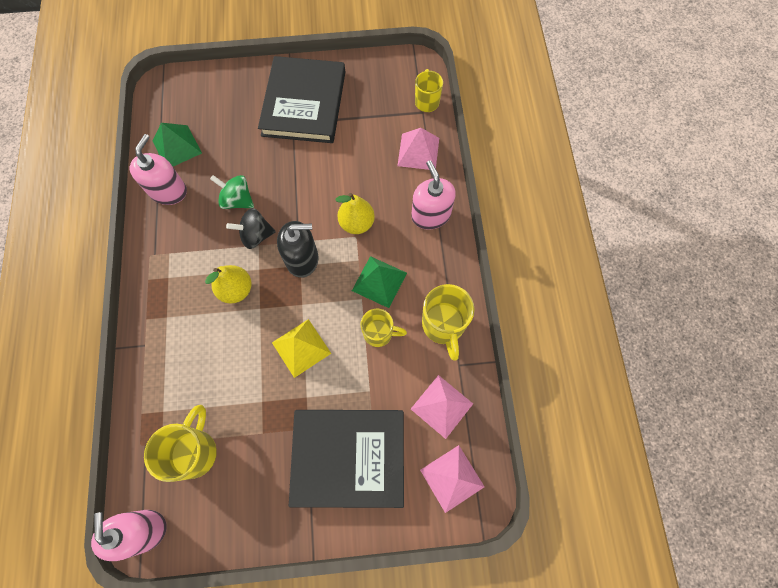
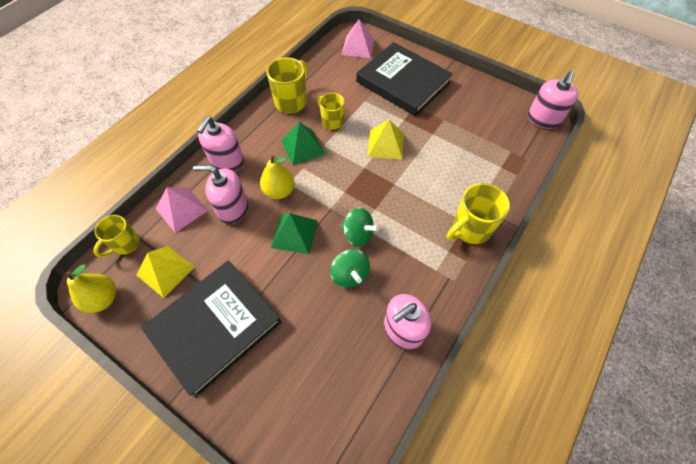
camera: 140 degrees left, 10 degrees down
yellow mug [144,405,217,482] -> yellow mug moved to [447,183,510,244]
green pyramid [153,123,202,166] -> green pyramid moved to [271,213,318,254]
yellow pear [205,265,252,303] -> yellow pear moved to [66,264,116,313]
black spinning top [226,208,276,249] -> green spinning top [341,207,379,247]
black soap dispenser [277,221,318,278] -> none
pink pyramid [411,375,473,439] -> none
none -> yellow pyramid [136,246,195,298]
none -> pink soap dispenser [193,165,248,224]

